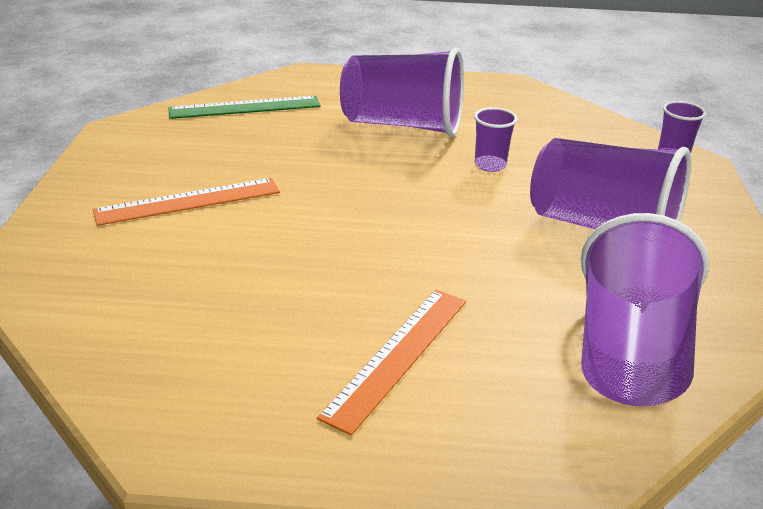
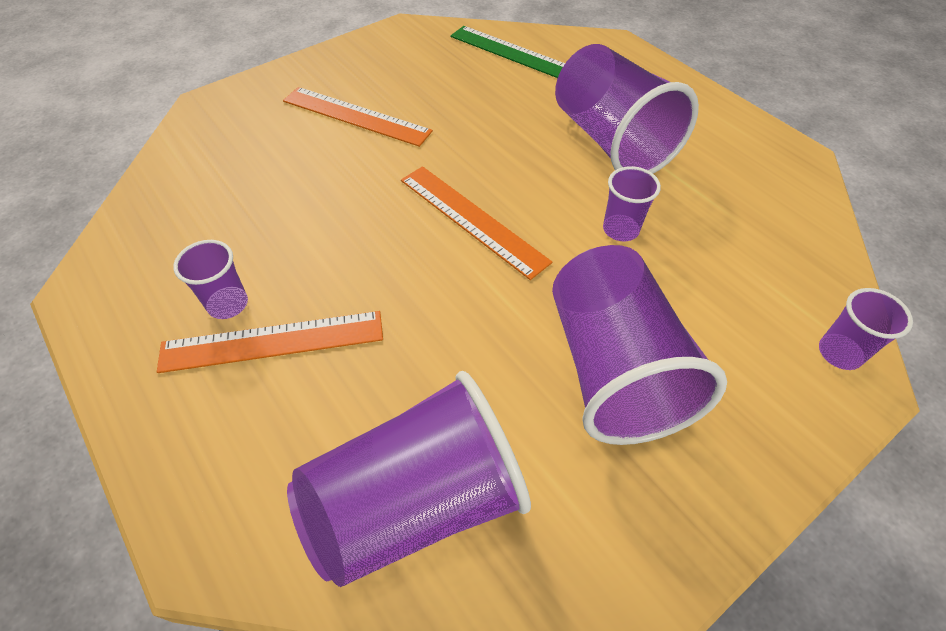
camera: 50 degrees right, 20 degrees up
none -> purple cup [173,240,248,319]
none -> orange ruler [401,166,552,280]

